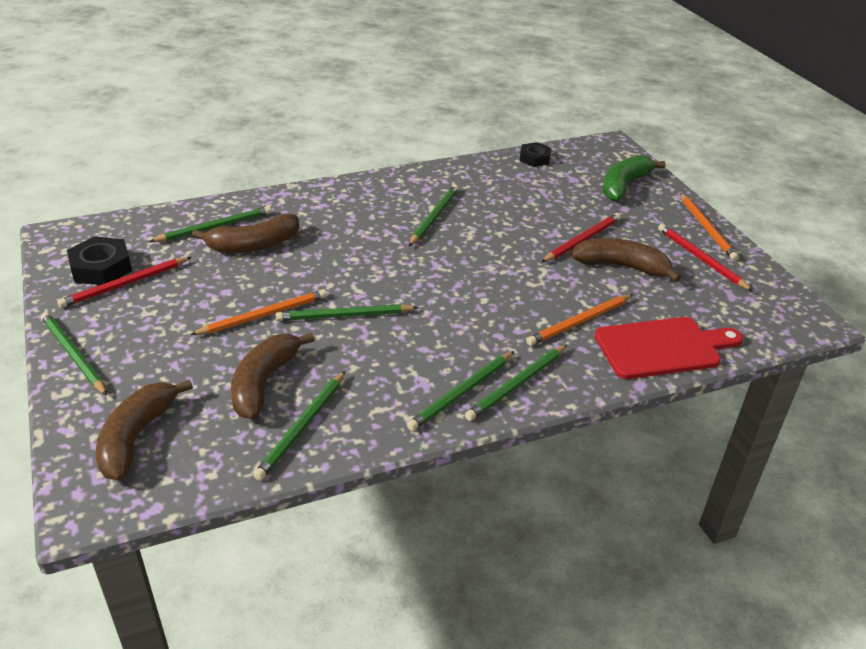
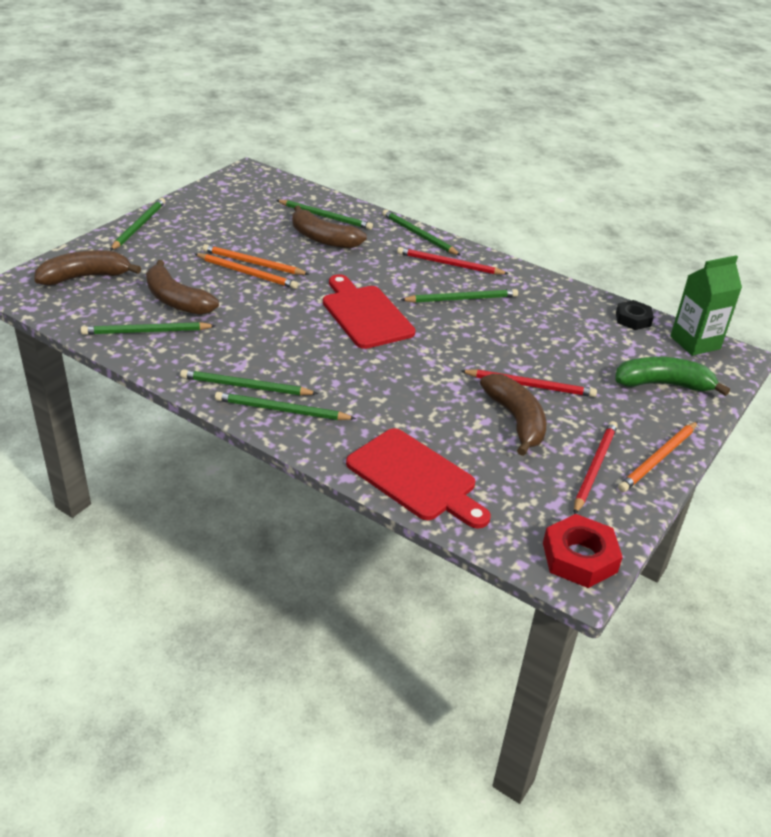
camera: 55 degrees right, 0 degrees up
red pencil [57,257,191,308] -> red pencil moved to [397,247,509,275]
black nut [67,236,132,285] -> none
brown banana [231,332,314,419] -> brown banana turned 120 degrees counterclockwise [146,260,219,315]
green pencil [275,304,418,321] -> green pencil moved to [382,210,461,256]
orange pencil [526,294,633,346] -> orange pencil moved to [202,244,310,275]
none -> red cutting board [323,274,416,349]
none -> red nut [543,514,623,588]
none -> green carton [670,255,742,356]

